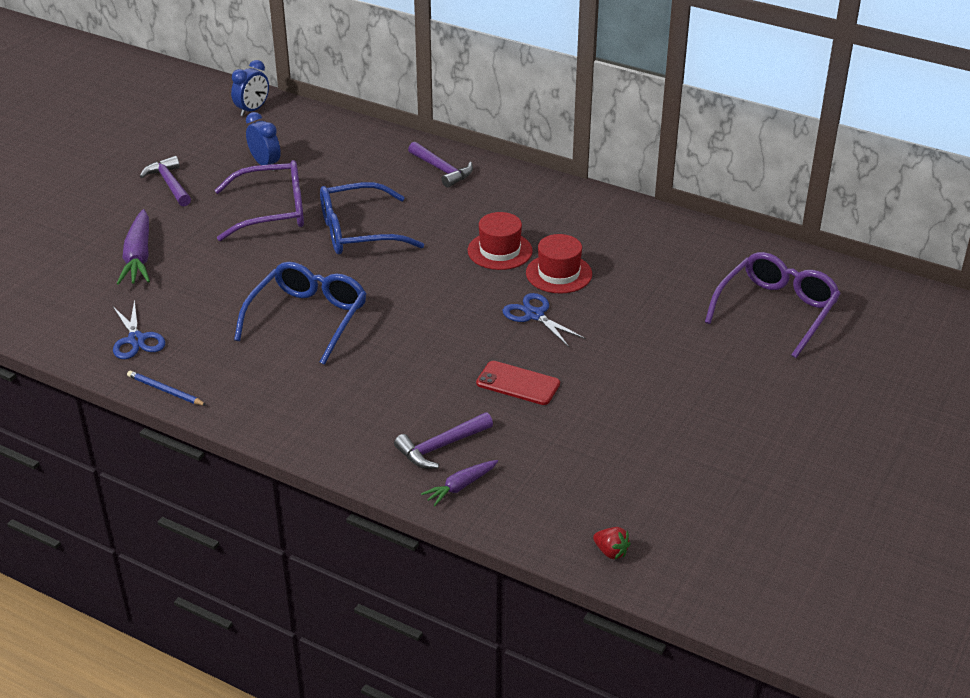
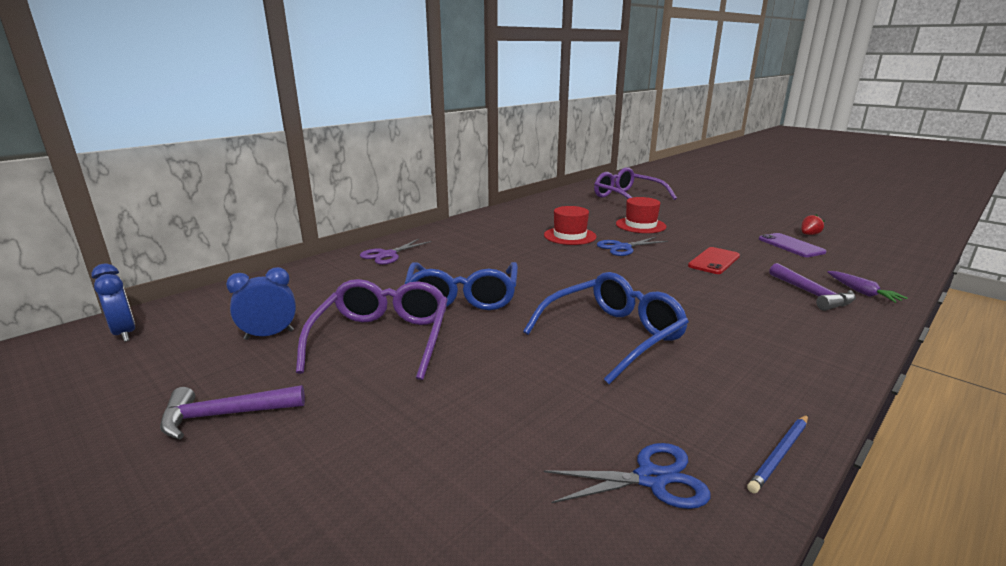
camera: 75 degrees left, 15 degrees down
purple carrot [116,209,150,285] -> none
blue glasses [234,262,366,365] -> blue glasses turned 105 degrees clockwise [523,272,689,384]
purple hammer [408,142,473,188] -> purple scissors [360,239,431,265]
red hat [468,212,533,270] -> red hat moved to [616,197,666,233]
red strawberry [593,527,630,559] -> red strawberry moved to [801,214,824,235]
none -> purple phone [759,233,826,257]

